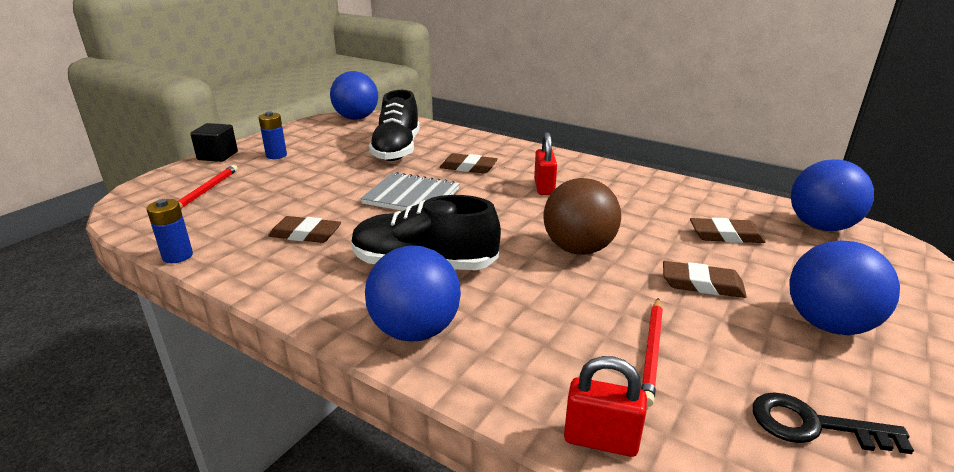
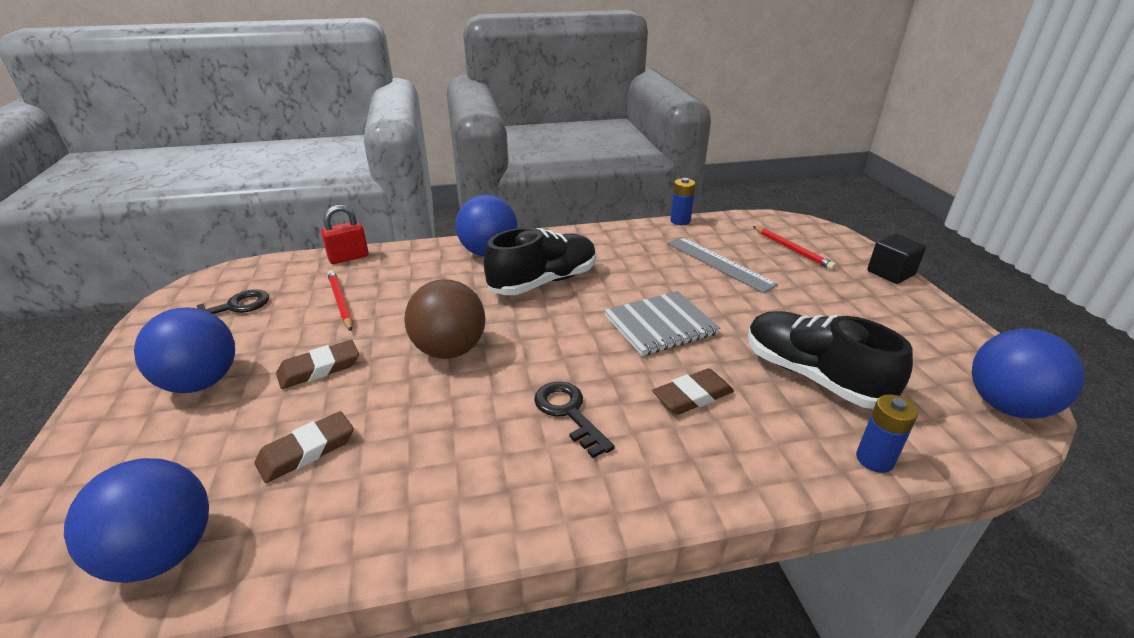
camera: 135 degrees right, 5 degrees up
blue battery [259,111,287,159] -> blue battery moved to [856,394,918,473]
brown eraser [268,216,341,243] -> none
red padlock [534,132,557,195] -> black key [534,382,615,458]
none -> grey ruler [667,237,778,293]

